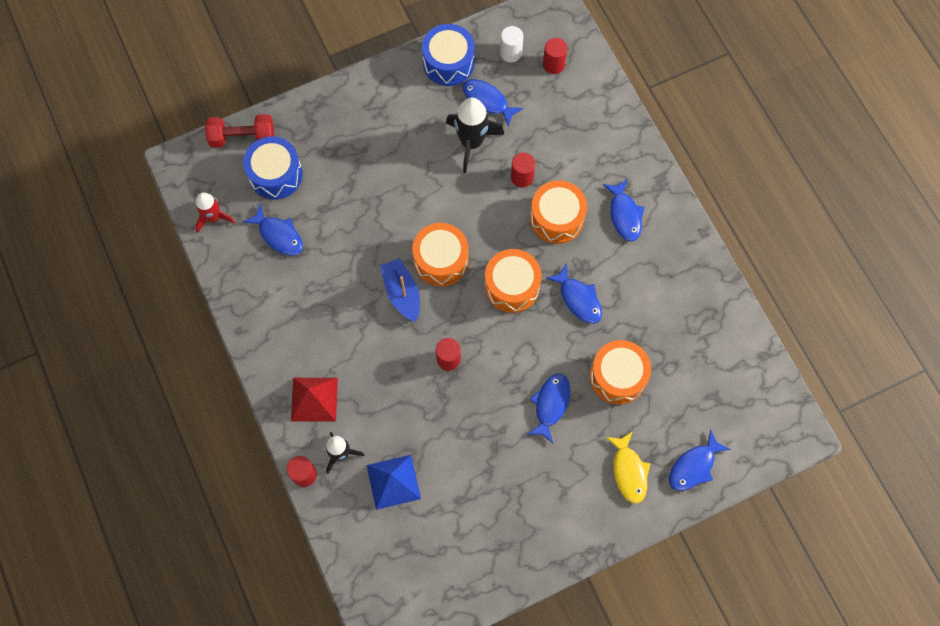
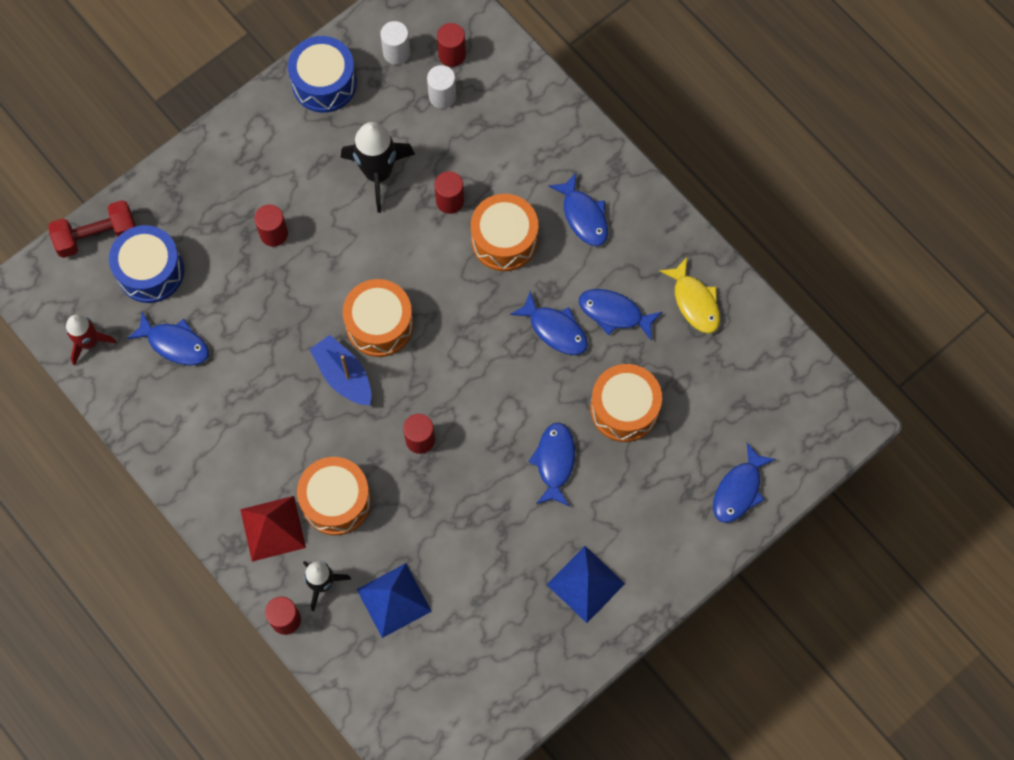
camera: 15 degrees left, 0 degrees up
blue fish [462,79,523,127] -> blue fish moved to [579,289,662,340]
orange drum [485,249,542,313] -> orange drum moved to [297,457,371,535]
yellow fish [606,431,651,503] -> yellow fish moved to [659,258,720,333]
none -> red cylinder [254,204,288,247]
none -> white cylinder [427,65,456,109]
none -> blue pyramid [547,546,625,623]

